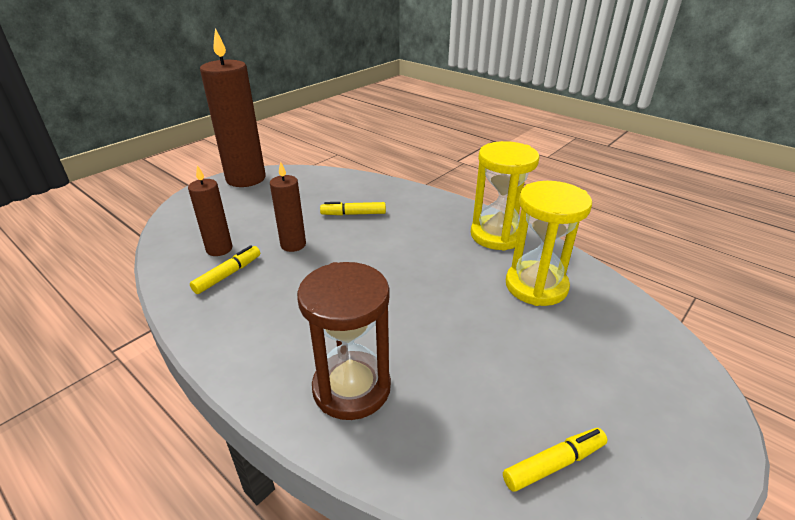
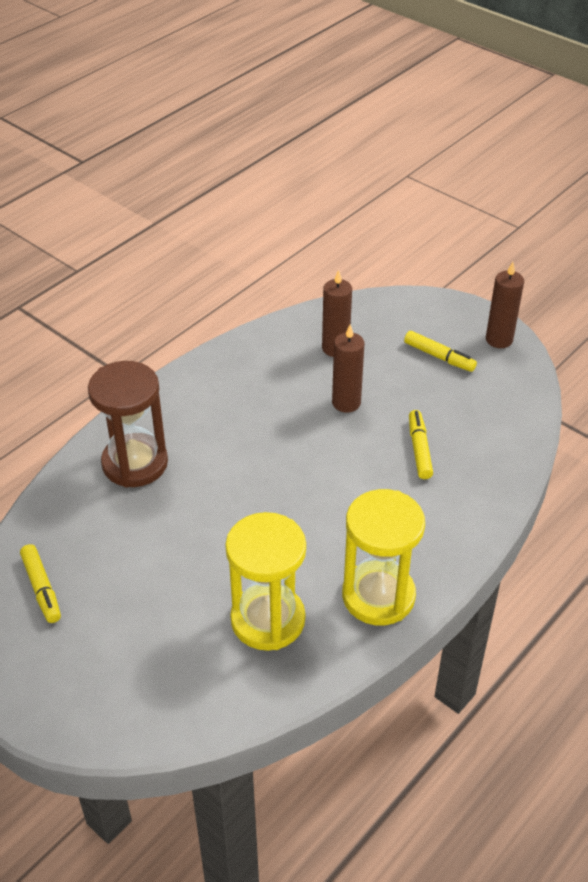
camera: 90 degrees right, 10 degrees up
yellow marker [190,245,260,294] -> yellow marker moved to [404,331,477,372]
brown candle [200,28,266,187] -> brown candle [486,262,524,348], size x0.53

